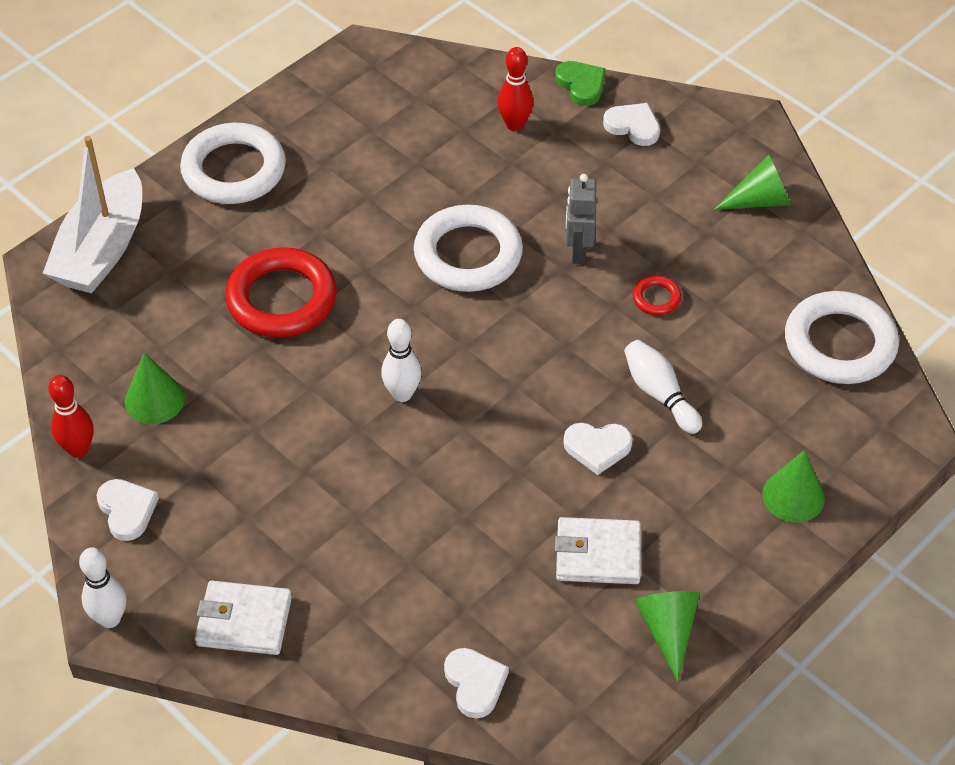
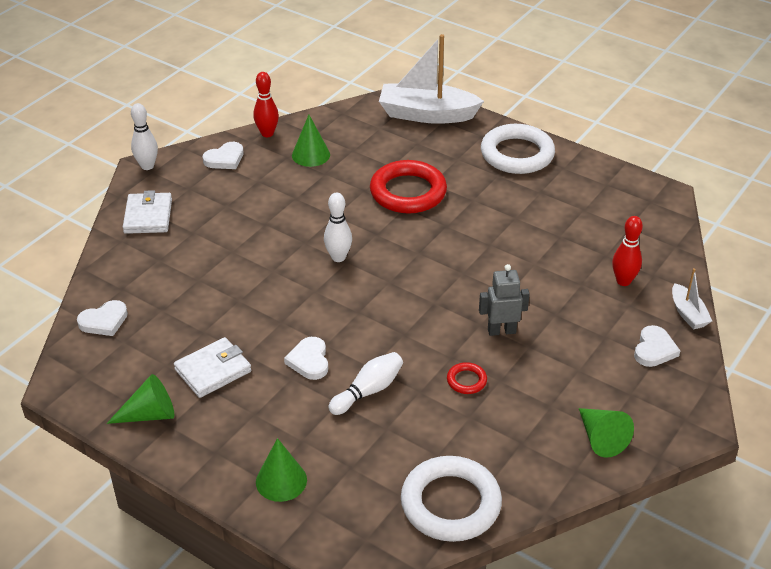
camera: 80 degrees right, 10 degrees down
white ring [414,205,523,292] -> none
green heart [555,61,606,106] -> white boat [672,268,712,330]
white wallet [555,517,641,584] -> white wallet turned 60 degrees clockwise [174,337,251,398]

